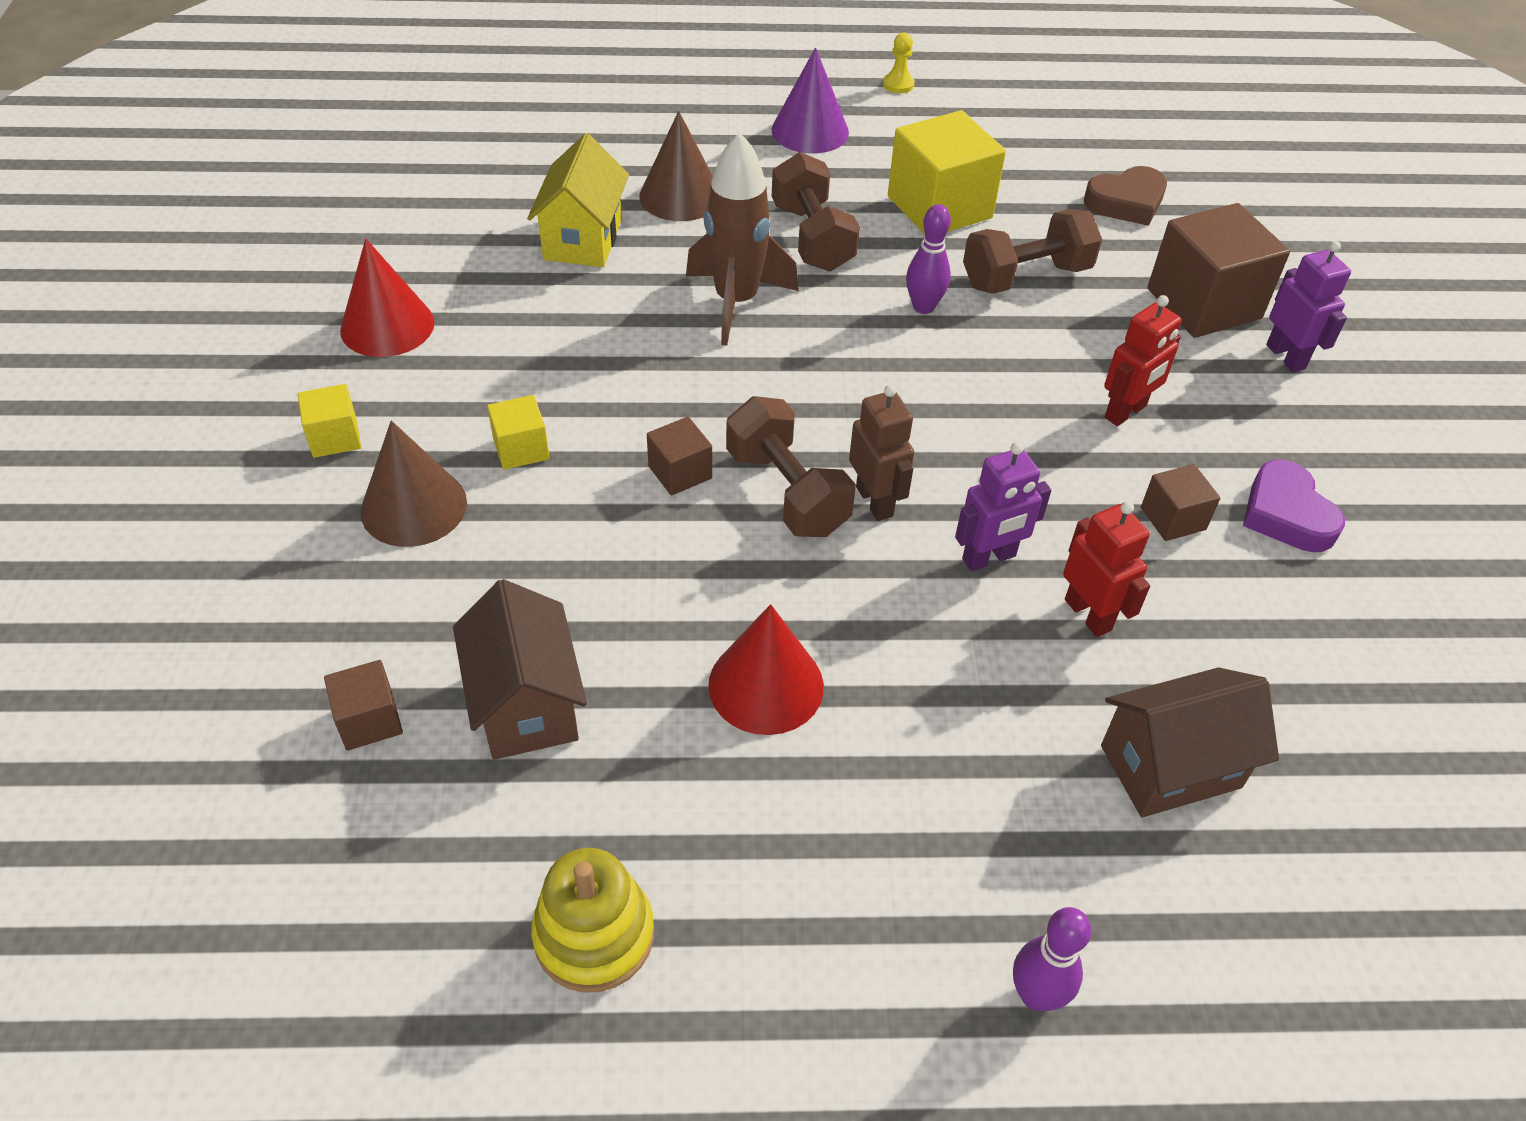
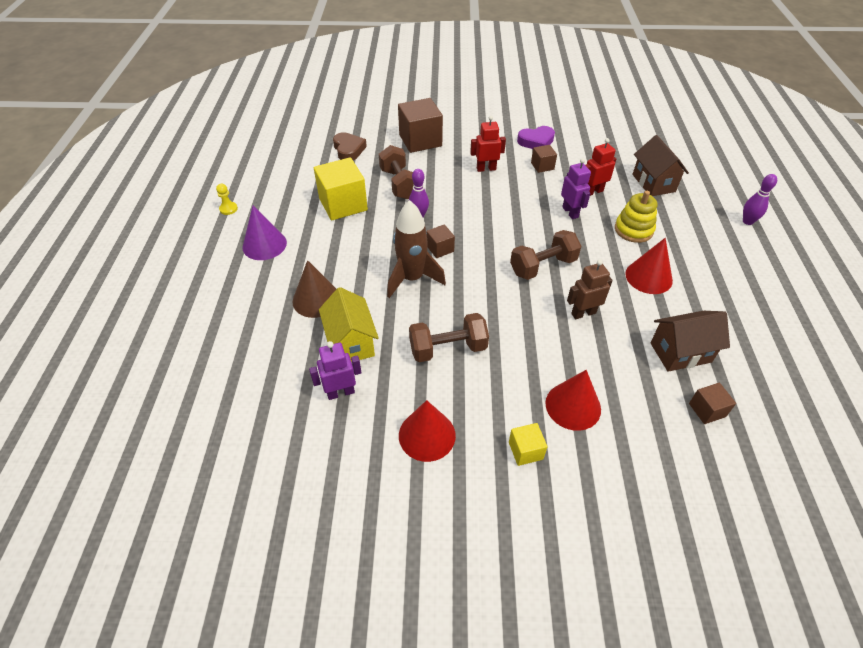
camera: 85 degrees left, 0 degrees up
brown cone [361,421,467,547] -> red cone [545,370,601,431]
yellow cube [487,395,550,470] -> none
yellow house [527,133,629,267] -> yellow house turned 60 degrees clockwise [319,287,379,362]
yellow stacking toy [531,848,654,993] -> yellow stacking toy moved to [615,191,658,243]
brown cube [647,417,712,496] -> brown cube moved to [426,224,455,258]
brown dumbbell [772,152,860,271] -> brown dumbbell moved to [409,313,489,362]
brown robot [849,385,914,521] -> brown robot moved to [567,260,613,319]
red robot [1104,295,1182,426] -> red robot turned 60 degrees counterclockwise [470,116,506,172]
purple robot [1266,241,1351,372] -> purple robot moved to [309,341,362,400]

